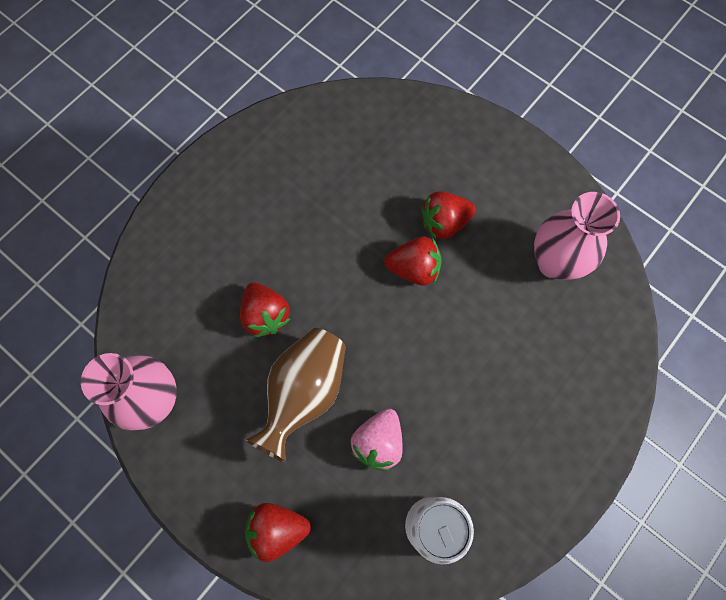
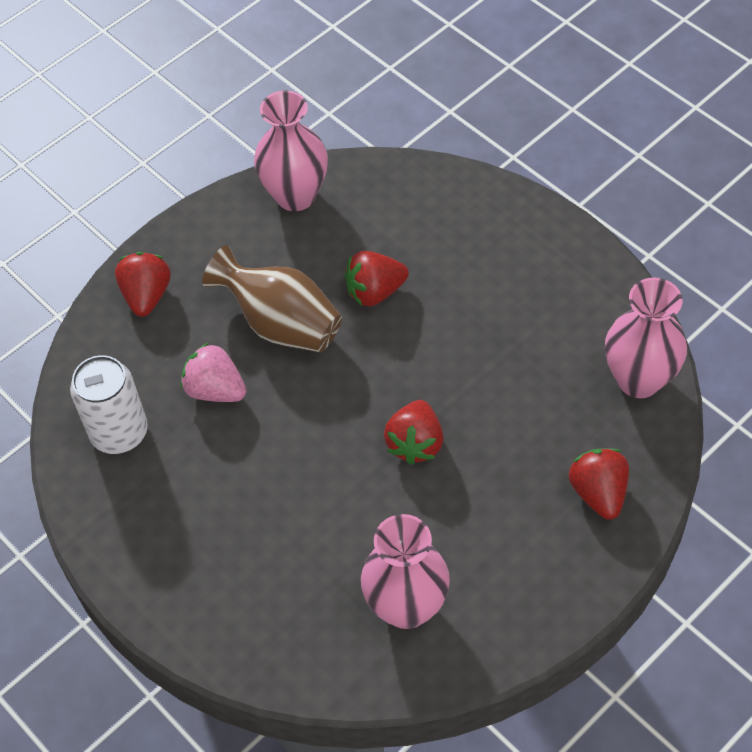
camera: 100 degrees right, 15 degrees down
red strawberry [421,191,476,239] -> red strawberry moved to [569,448,629,520]
none -> pink vase [605,277,687,398]

